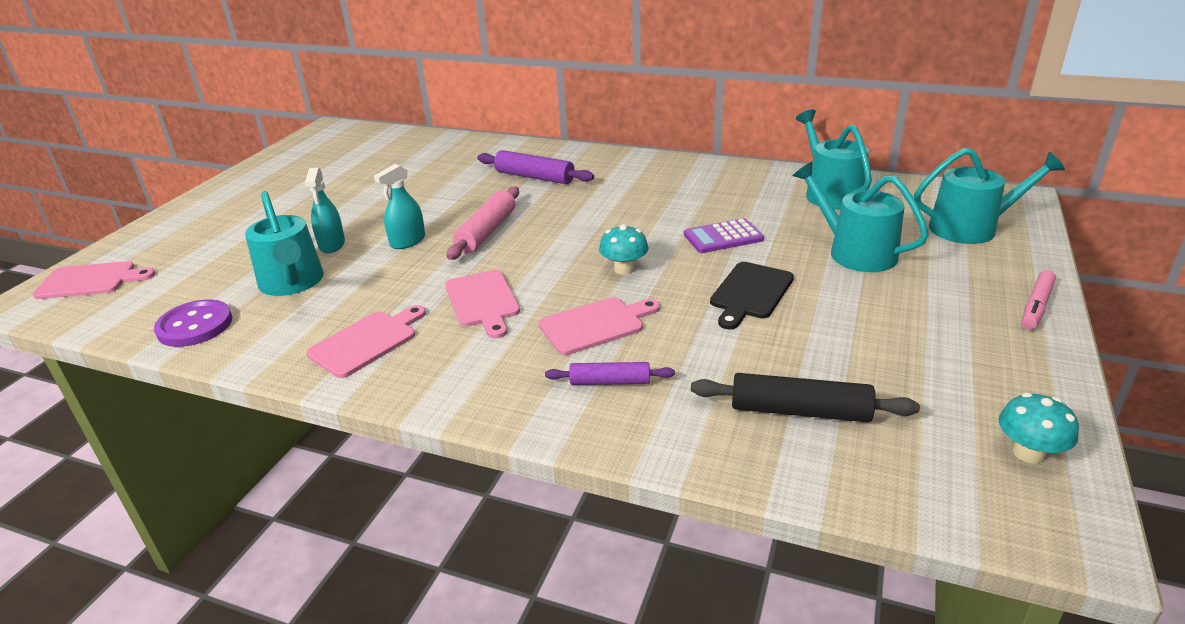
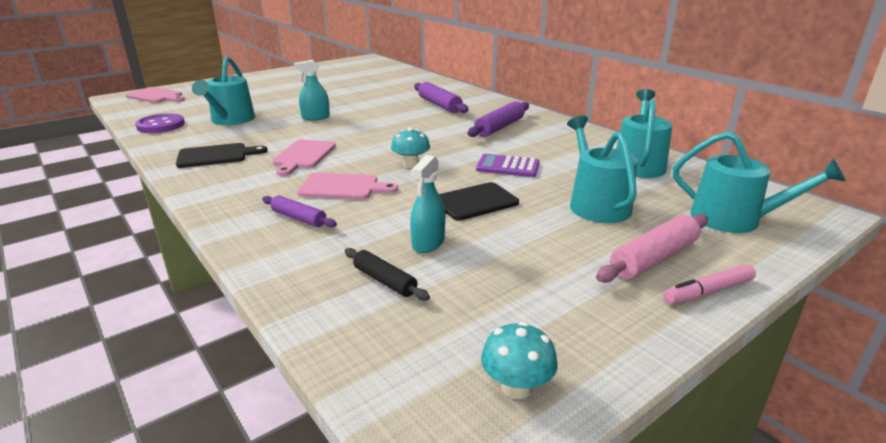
camera: 30 degrees right, 5 degrees down
turquoise spray bottle [305,167,345,253] -> turquoise spray bottle moved to [410,155,445,253]
pink cutting board [306,305,426,378] -> black cutting board [176,143,268,168]
pink rolling pin [447,187,519,260] -> pink rolling pin moved to [596,214,708,283]
black rolling pin [691,373,920,422] -> black rolling pin [345,248,430,301], size x0.63
none -> purple rolling pin [467,101,529,137]

